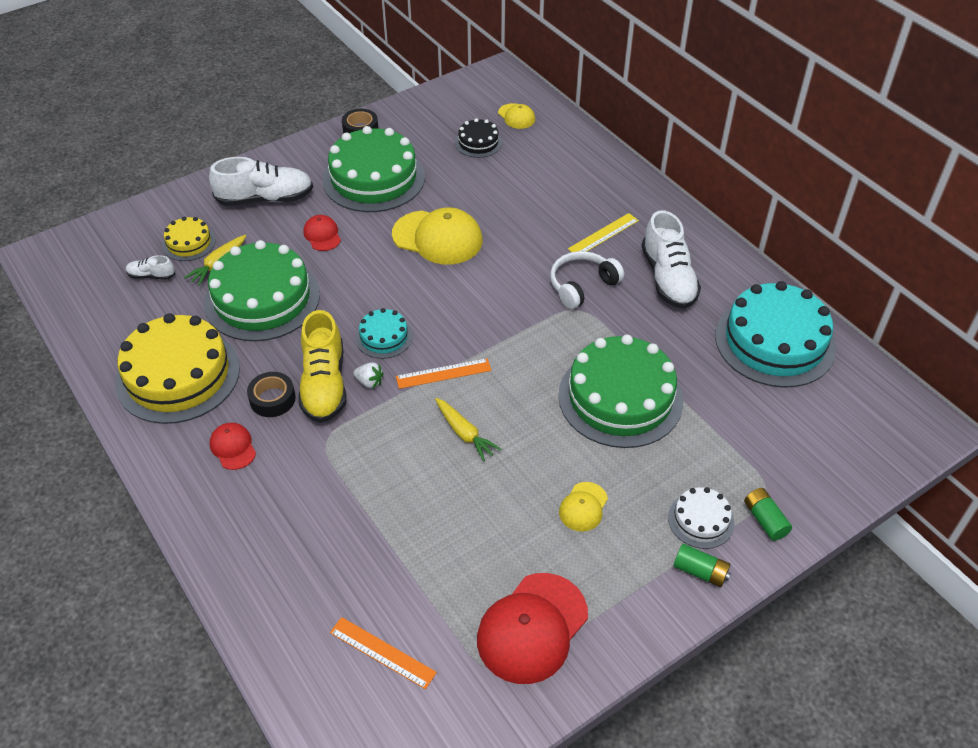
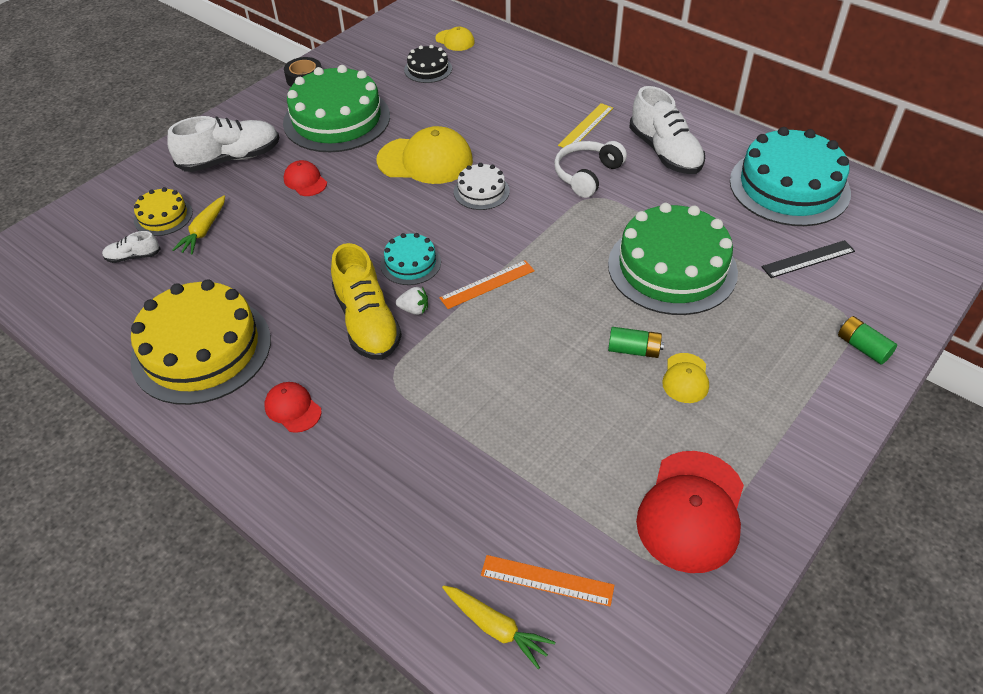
camera: 15 degrees left, 0 degrees up
green cake [204,240,320,341] -> none
black tape [247,372,296,417] -> none
yellow carrot [435,398,501,462] -> yellow carrot moved to [442,585,555,669]
white cake [668,487,734,549] -> white cake moved to [454,163,510,210]
green battery [673,544,731,587] -> green battery moved to [608,327,664,358]
none -> black ruler [761,240,855,278]

